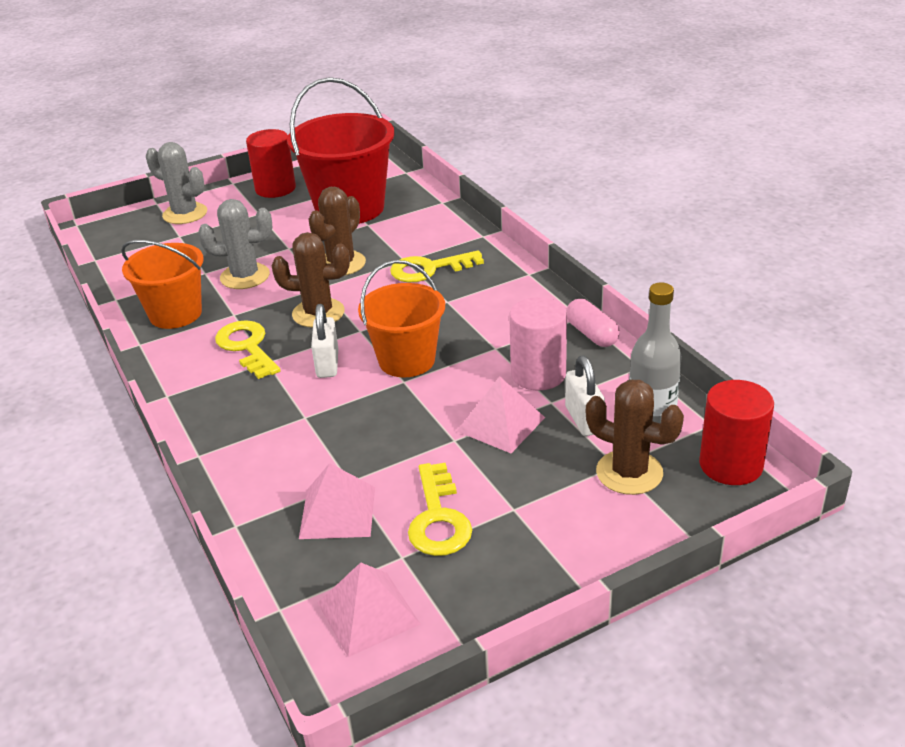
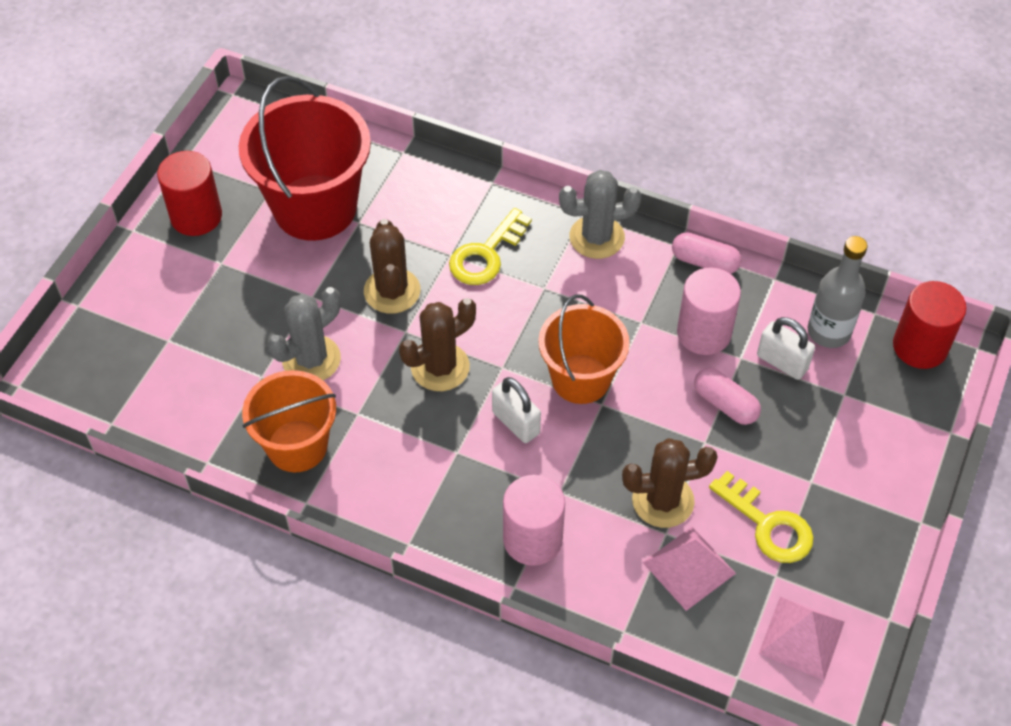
camera: 40 degrees left, 20 degrees up
grey cactus [146,142,207,224] -> grey cactus moved to [559,170,642,259]
yellow key [215,320,281,379] -> none
pink pyramid [457,376,545,453] -> pink capsule [694,368,761,425]
brown cactus [586,379,684,495] -> brown cactus moved to [622,438,718,528]
none -> pink cylinder [503,475,565,566]

